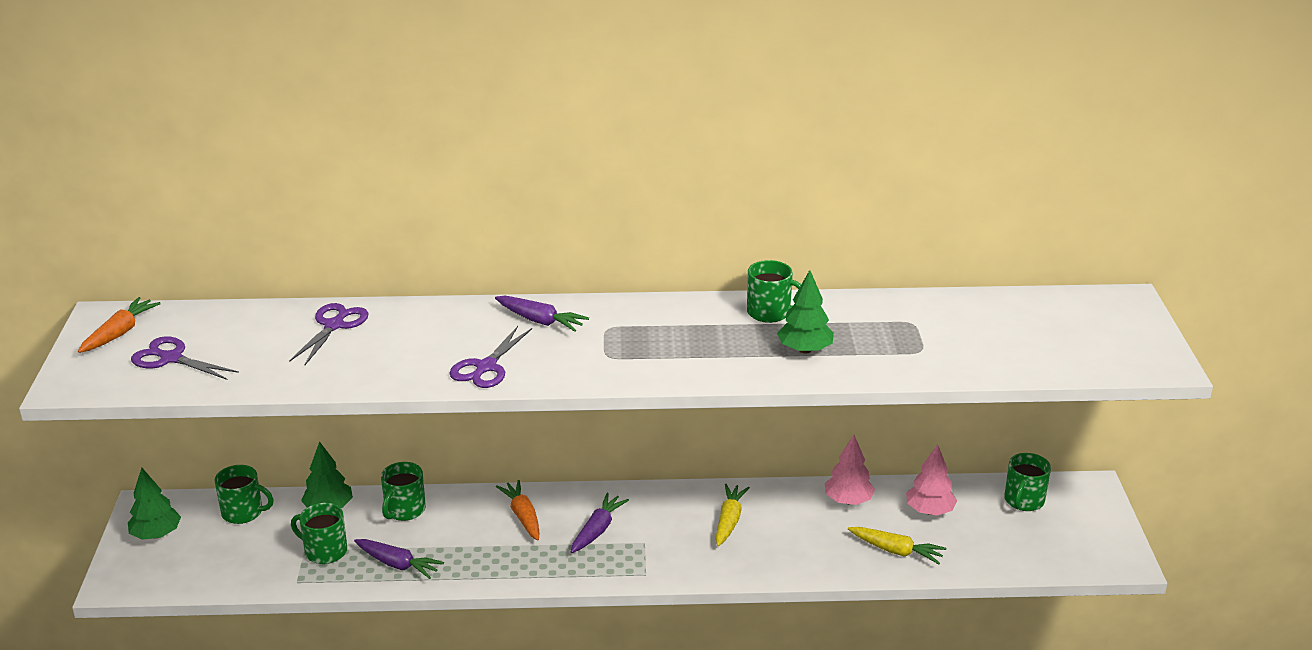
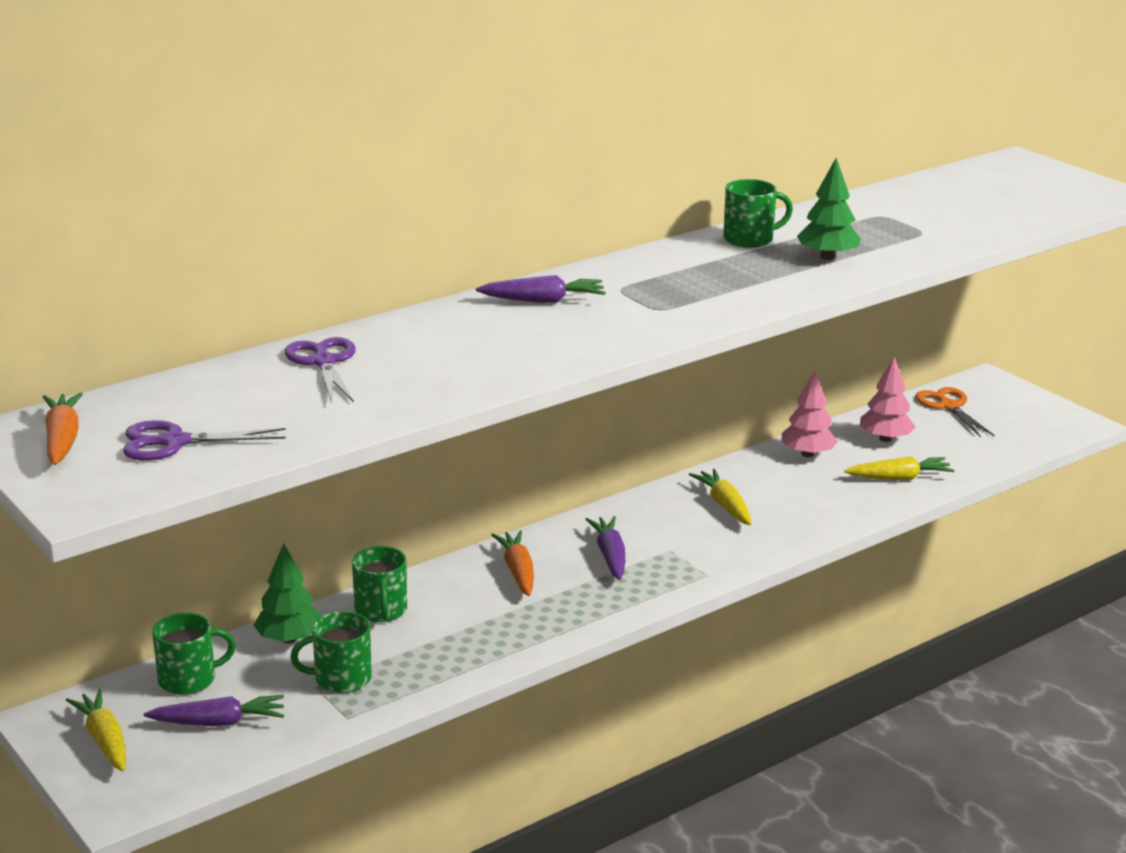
camera: 35 degrees left, 5 degrees down
green tree [128,468,181,540] -> yellow carrot [66,689,126,772]
purple carrot [354,539,444,579] -> purple carrot moved to [144,695,284,726]
purple scissors [449,326,532,388] -> none
orange carrot [496,480,539,541] -> orange carrot turned 45 degrees clockwise [491,530,534,596]
green mug [1004,453,1051,511] -> orange scissors [916,387,995,437]

